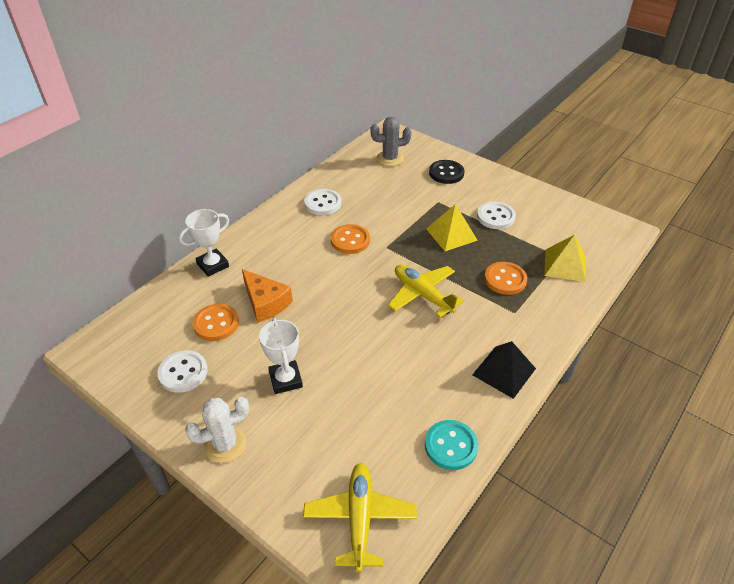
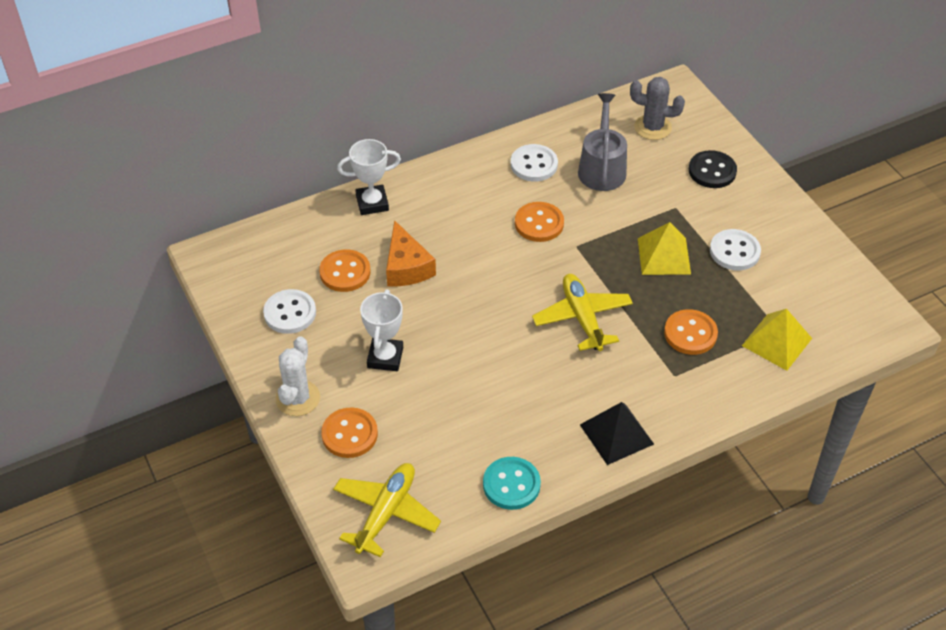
camera: 25 degrees right, 5 degrees up
white cactus [185,397,249,463] -> white cactus turned 75 degrees counterclockwise [276,336,320,416]
none -> orange button [321,407,378,458]
none -> grey watering can [578,93,627,191]

